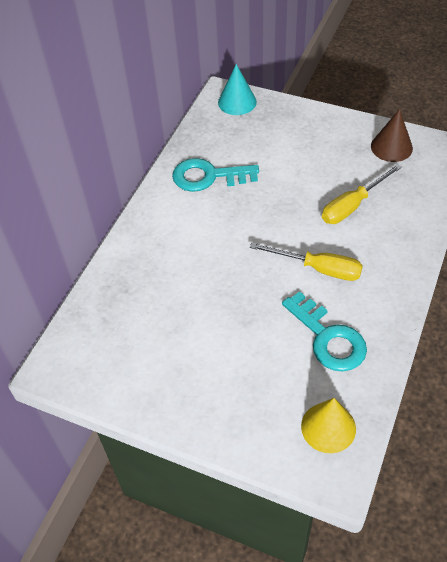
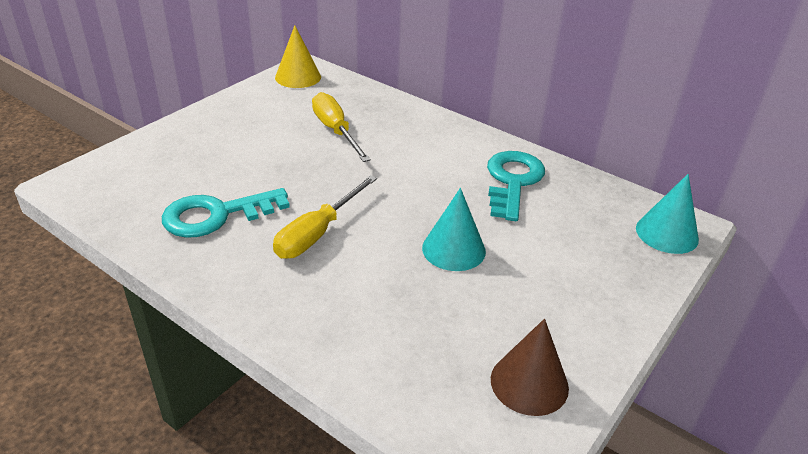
camera: 100 degrees right, 15 degrees down
yellow cone [301,398,356,453] -> yellow cone moved to [275,25,321,88]
yellow screwdriver [322,164,402,224] -> yellow screwdriver moved to [312,92,371,162]
none -> turquoise cone [422,188,486,271]

